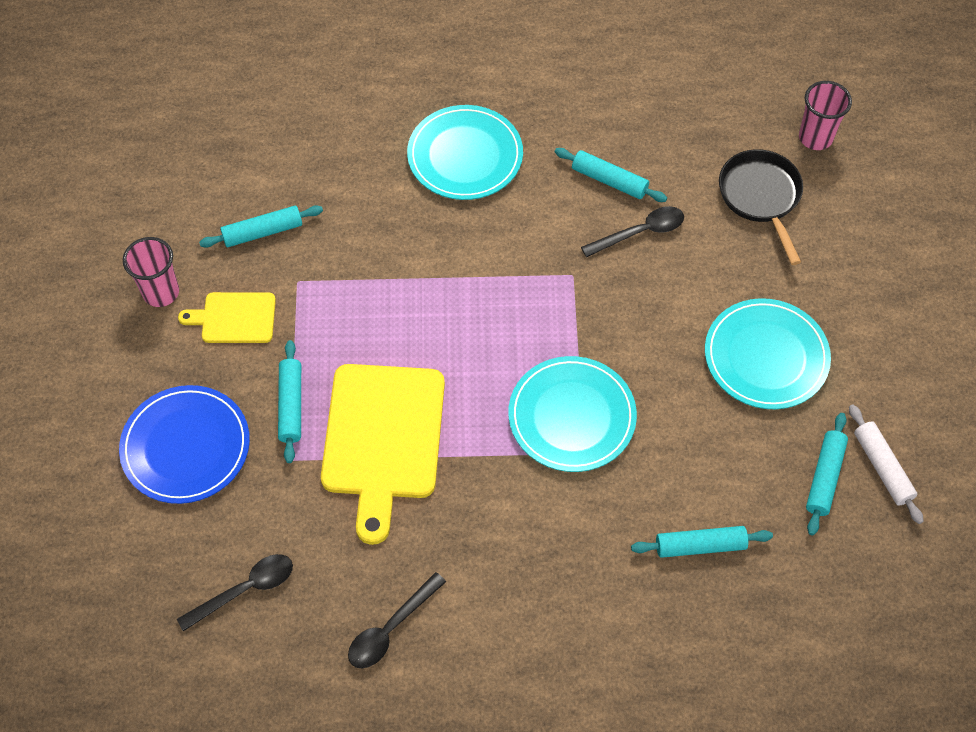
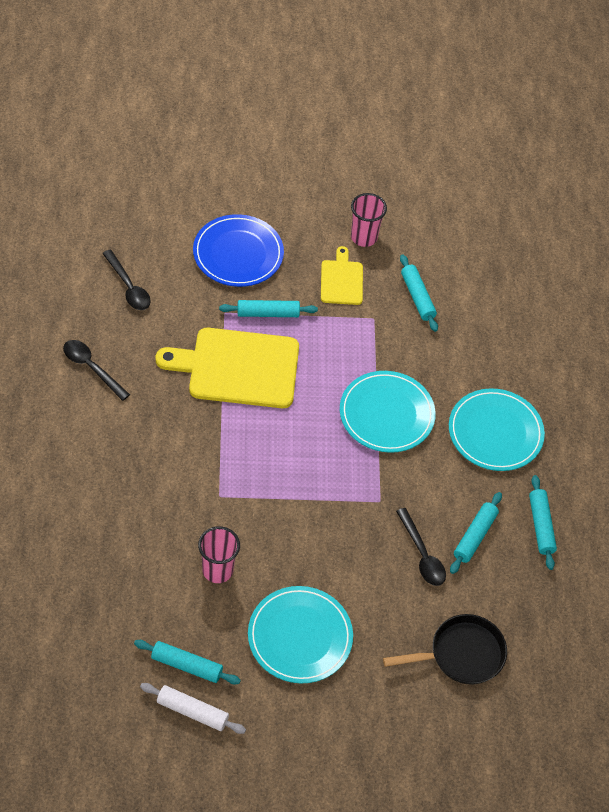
camera: 85 degrees right, 5 degrees down
turquoise plate [508,356,637,472] -> turquoise plate moved to [340,371,436,453]
turquoise rolling pin [631,526,773,558] -> turquoise rolling pin moved to [529,475,557,570]
pink cup [799,81,852,150] -> pink cup moved to [198,526,240,583]
white rolling pin [849,405,924,524] -> white rolling pin turned 45 degrees clockwise [140,683,246,734]

